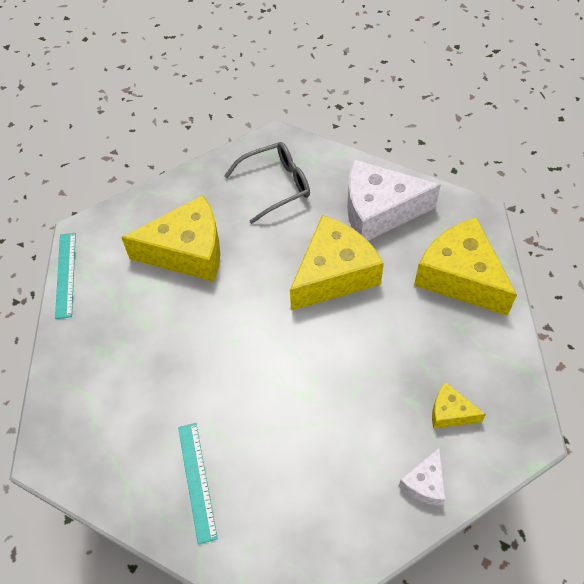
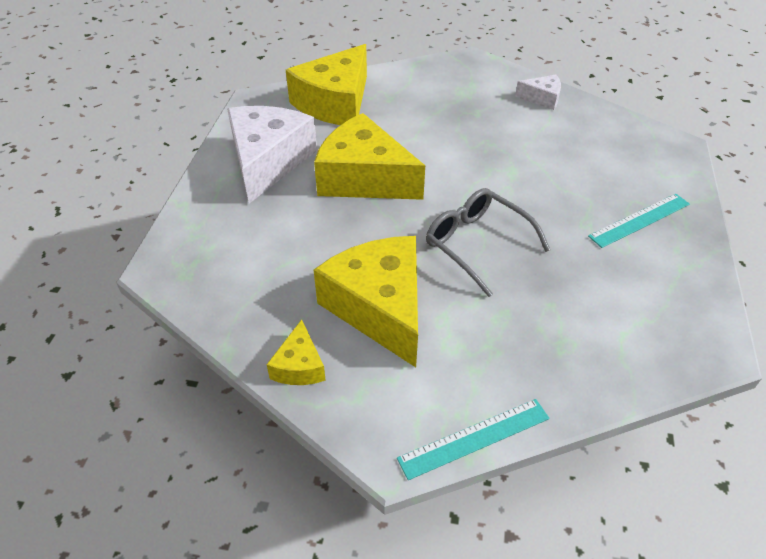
camera: 110 degrees left, 10 degrees down
grey glasses [224,142,310,224] -> grey glasses moved to [426,188,550,297]
white cheese [347,160,441,241] -> white cheese turned 150 degrees counterclockwise [227,106,317,204]
yellow cheese [432,382,486,428] -> yellow cheese moved to [266,319,326,385]

